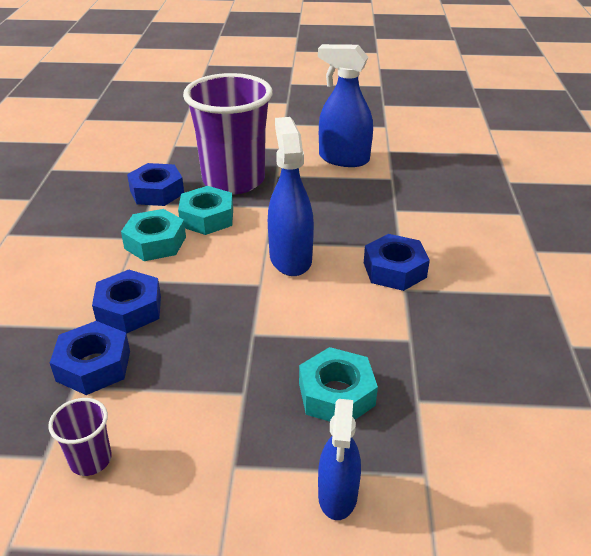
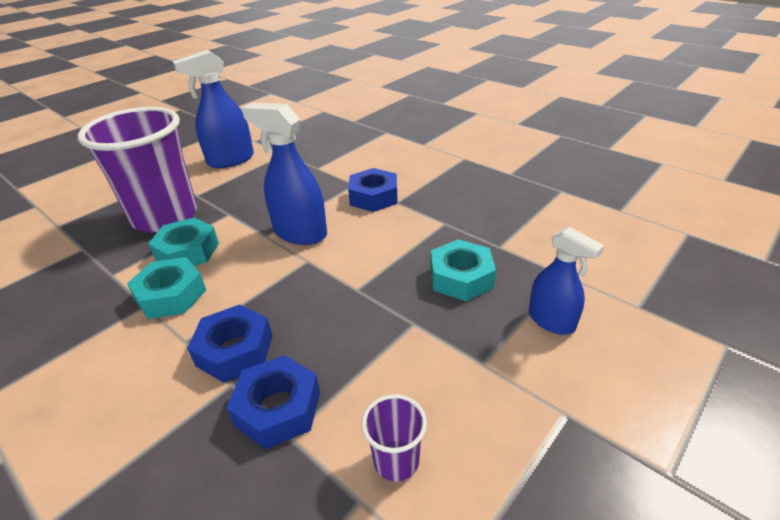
camera: 50 degrees left, 0 degrees up
blue nut [127,163,184,206] -> none

